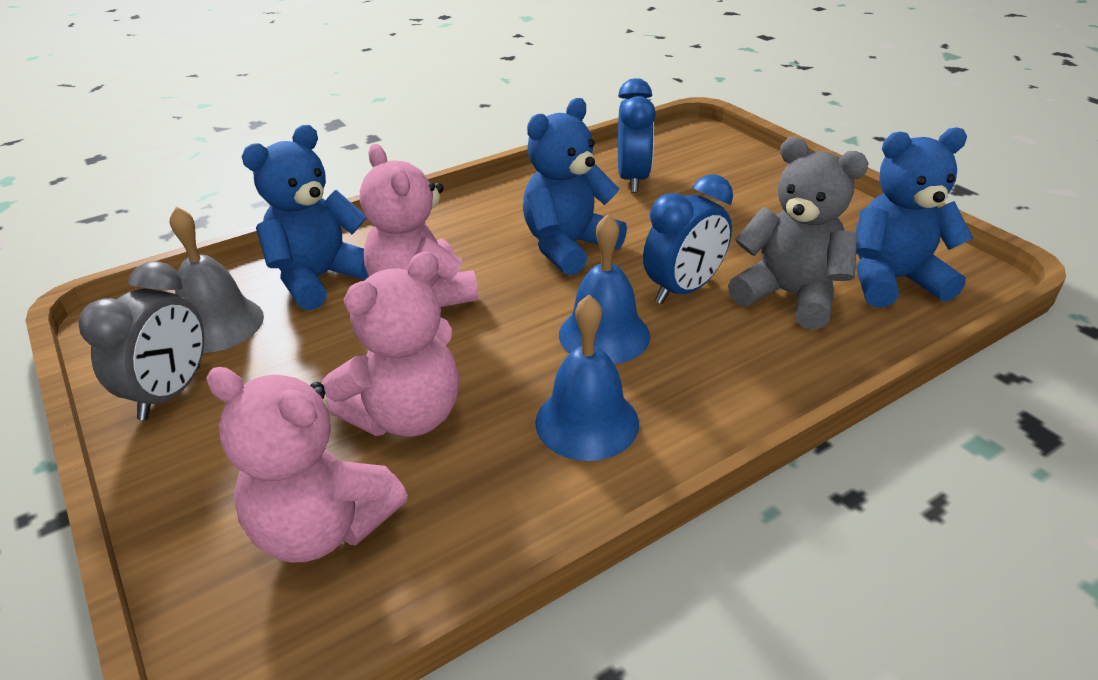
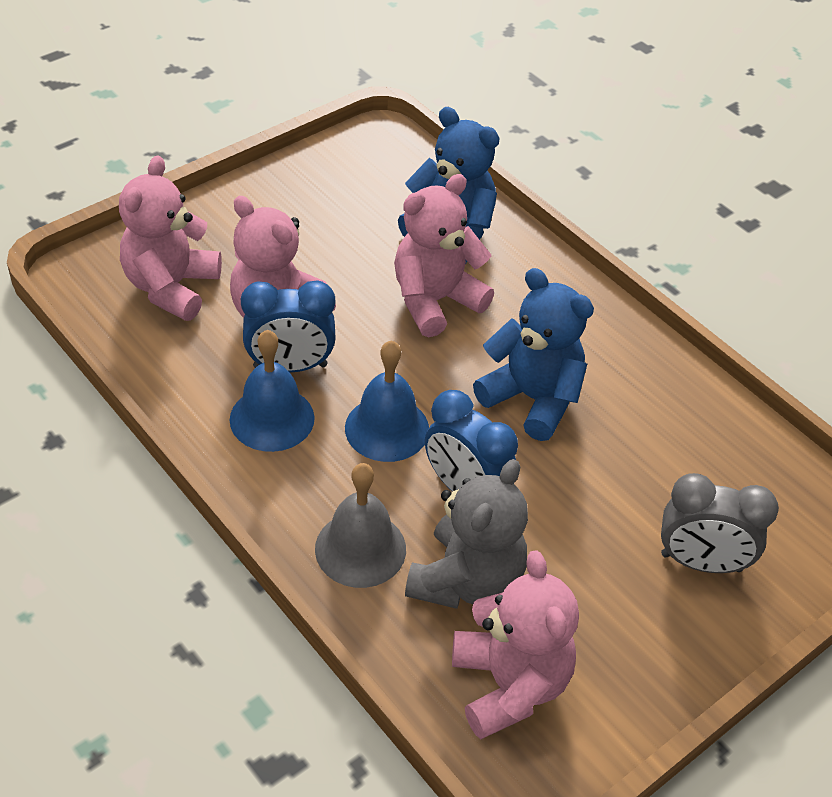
camera: 80 degrees right, 10 degrees up
grey clock [78,261,204,420] -> grey clock moved to [661,473,779,573]
grey bell [170,206,264,353] -> grey bell moved to [315,463,406,588]
blue clock [618,78,656,193] -> blue clock moved to [241,280,336,373]
blue teddy bear [856,127,973,308] -> pink teddy bear [452,550,579,739]

